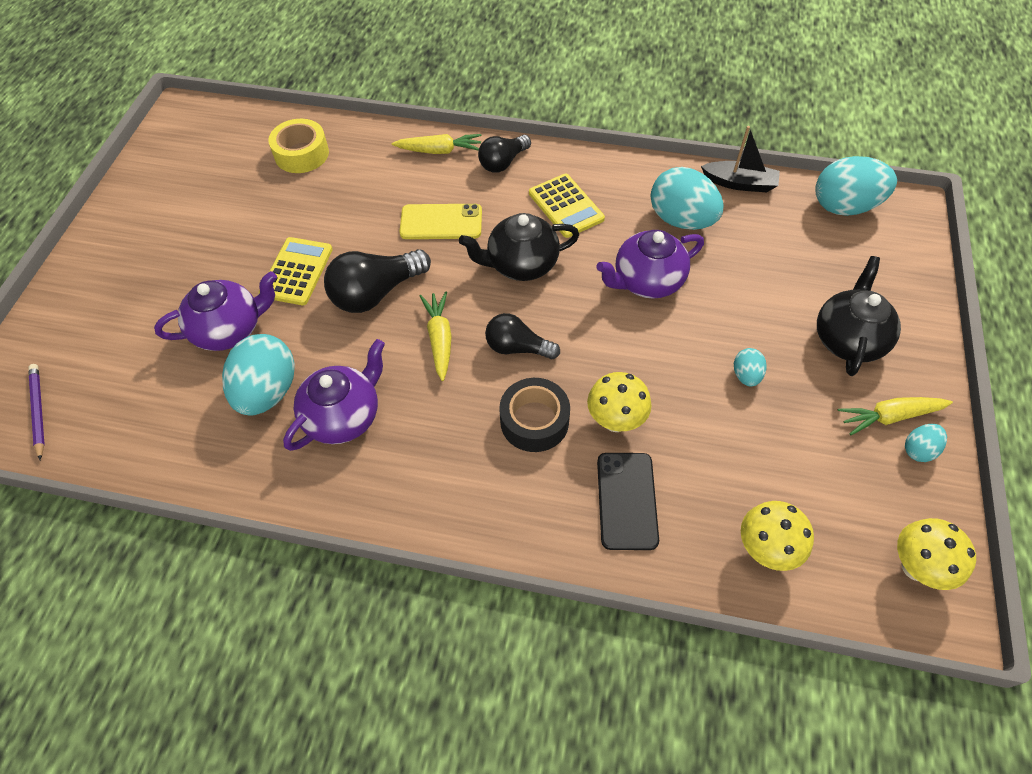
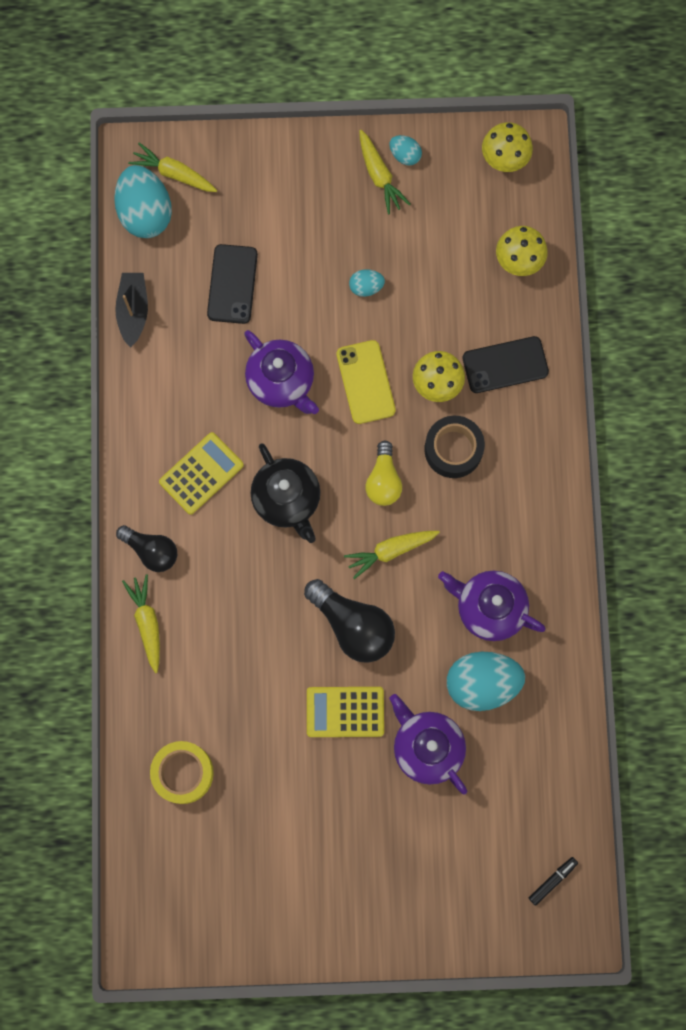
camera: 105 degrees left, 20 degrees up
purple pencil [28,364,45,460] -> black marker [529,857,578,906]
yellow phone [399,204,482,239] -> yellow phone moved to [337,340,396,424]
black light bulb [485,313,560,359] -> yellow light bulb [365,441,402,506]
turquoise egg [651,167,724,230] -> none
black teapot [817,256,901,376] -> none
none -> yellow carrot [128,143,217,192]
none -> black phone [207,244,258,324]

